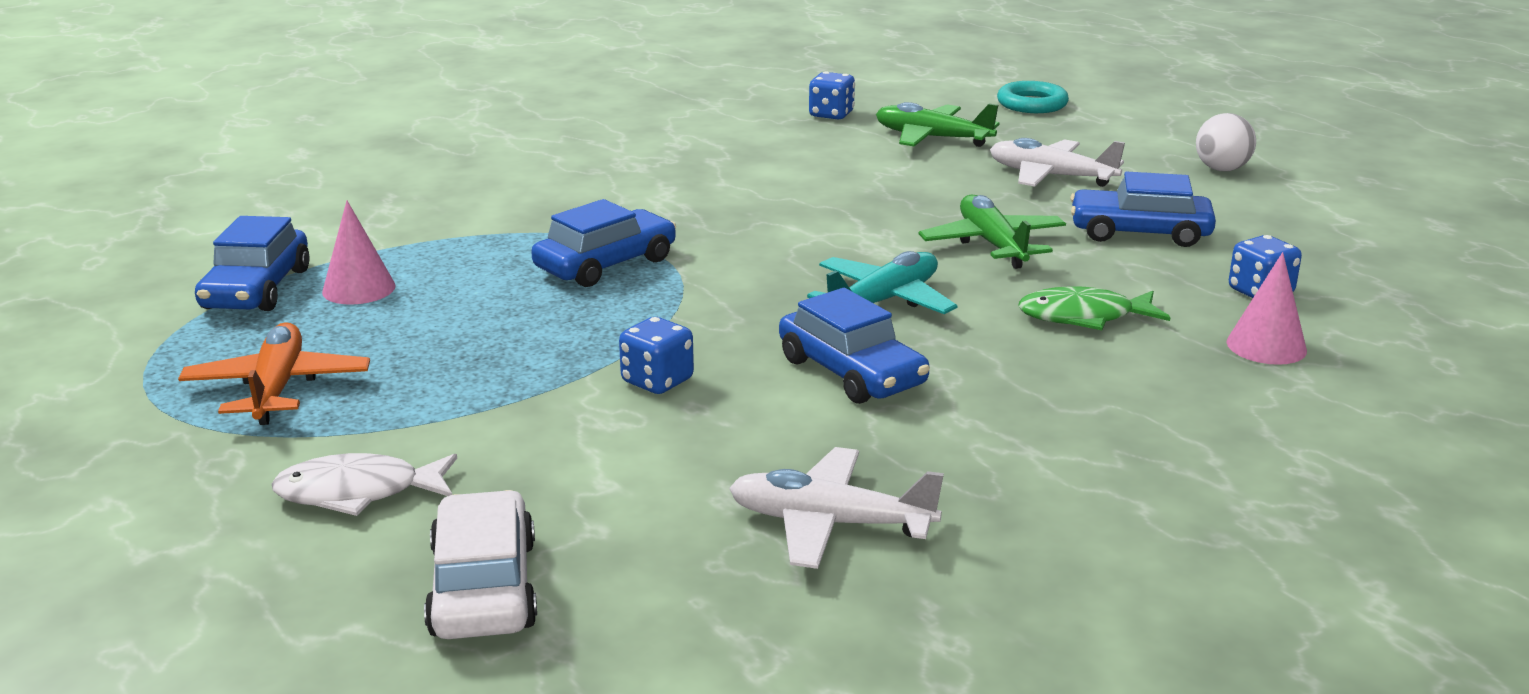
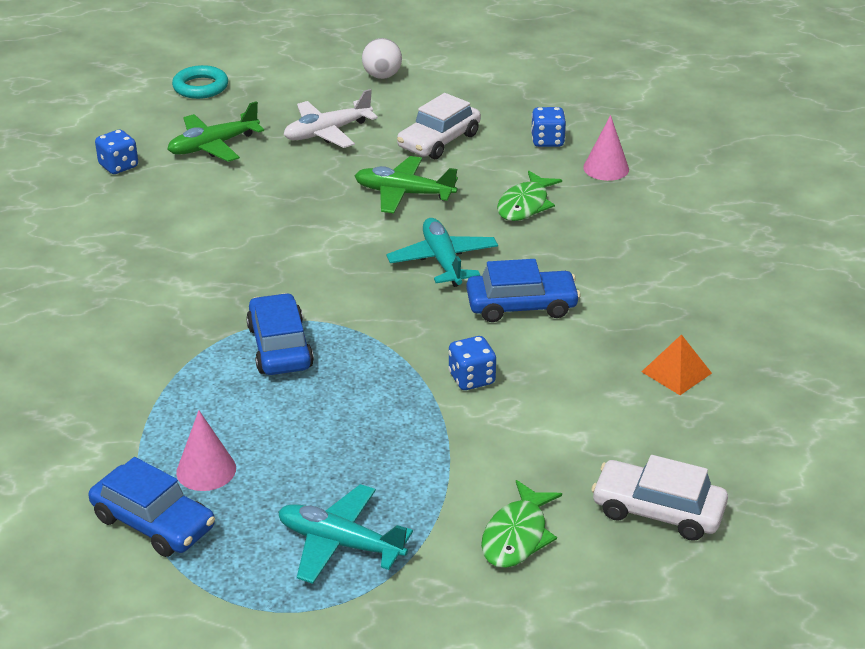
camera: 60 degrees left, 10 degrees up
orange plane [178,322,370,425] -> turquoise plane [278,484,413,584]
white fish [272,453,457,516] -> green fish [481,480,562,568]
white plane [729,447,944,569] -> orange pyramid [642,334,712,395]
blue car [1070,172,1216,247] -> white car [397,93,481,159]

